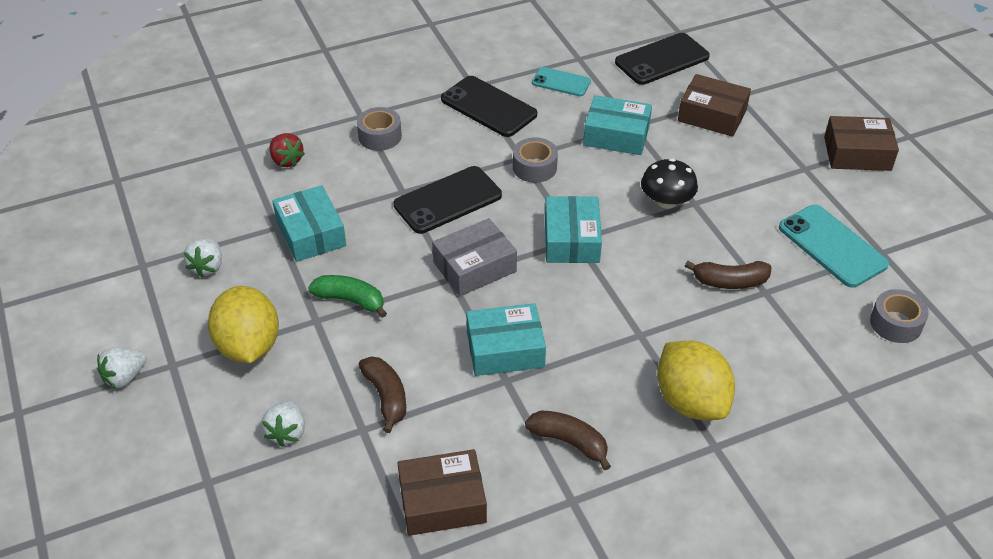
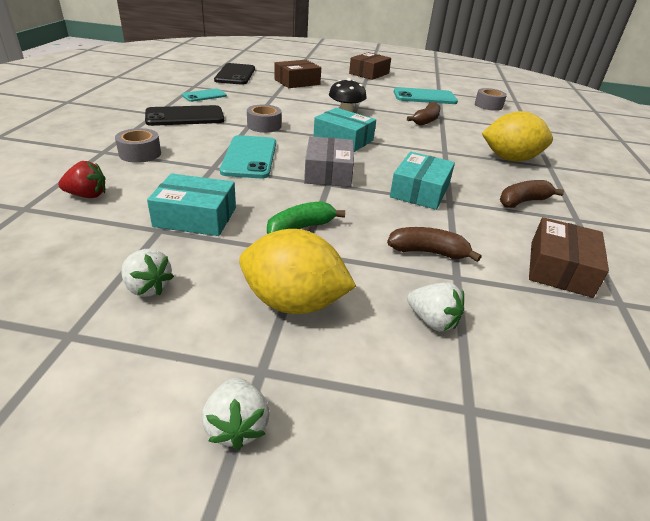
camera: 60 degrees left, 10 degrees down
black phone [393,166,502,234] -> turquoise phone [220,135,276,178]
turquoise box [583,95,652,155] -> none

